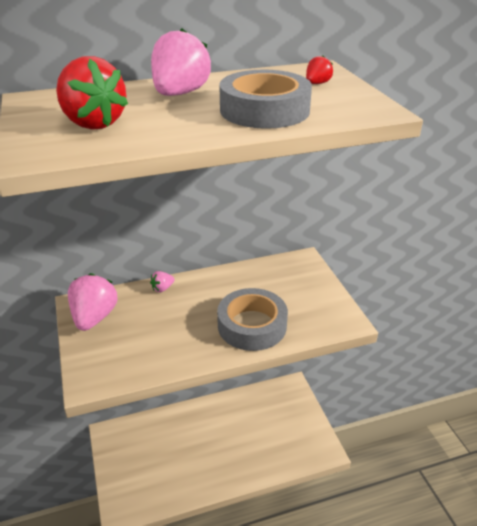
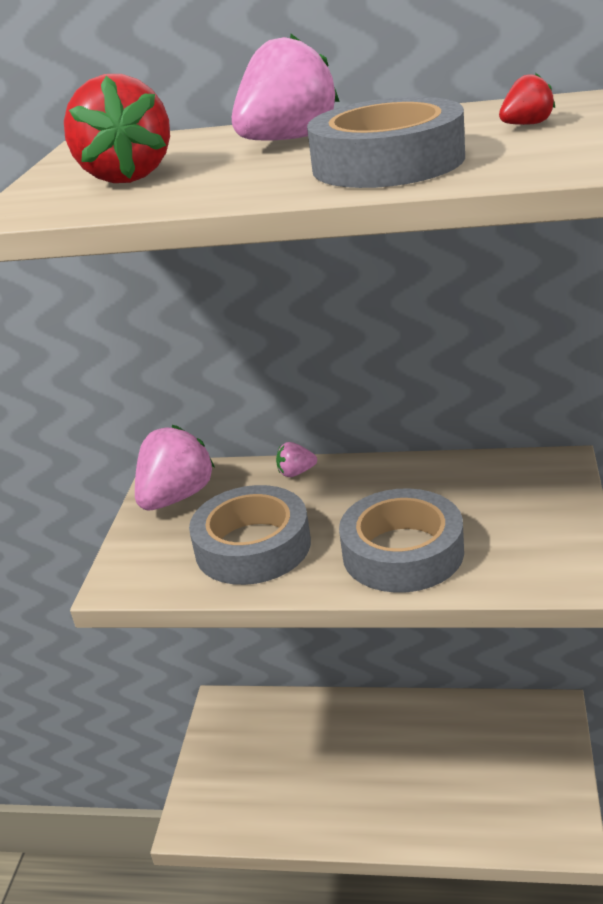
camera: 30 degrees right, 5 degrees down
none -> grey tape [189,485,311,585]

